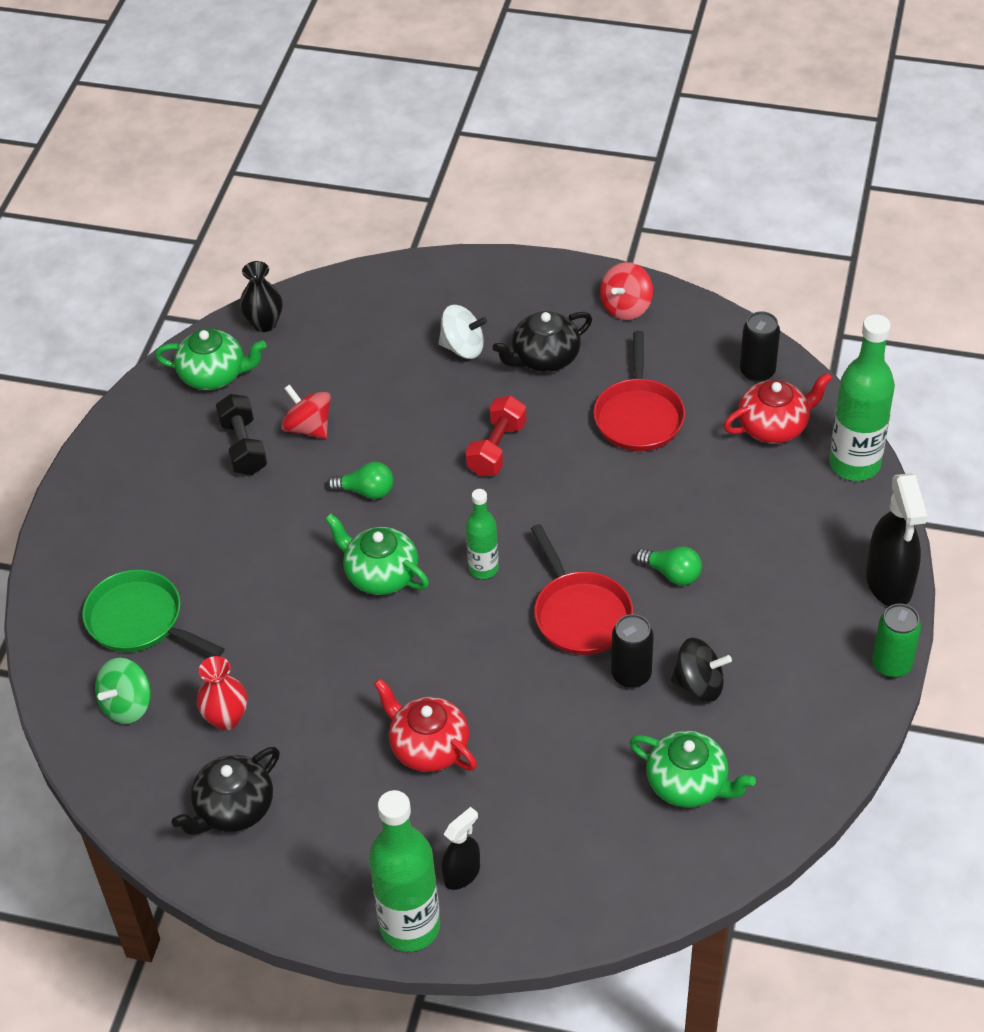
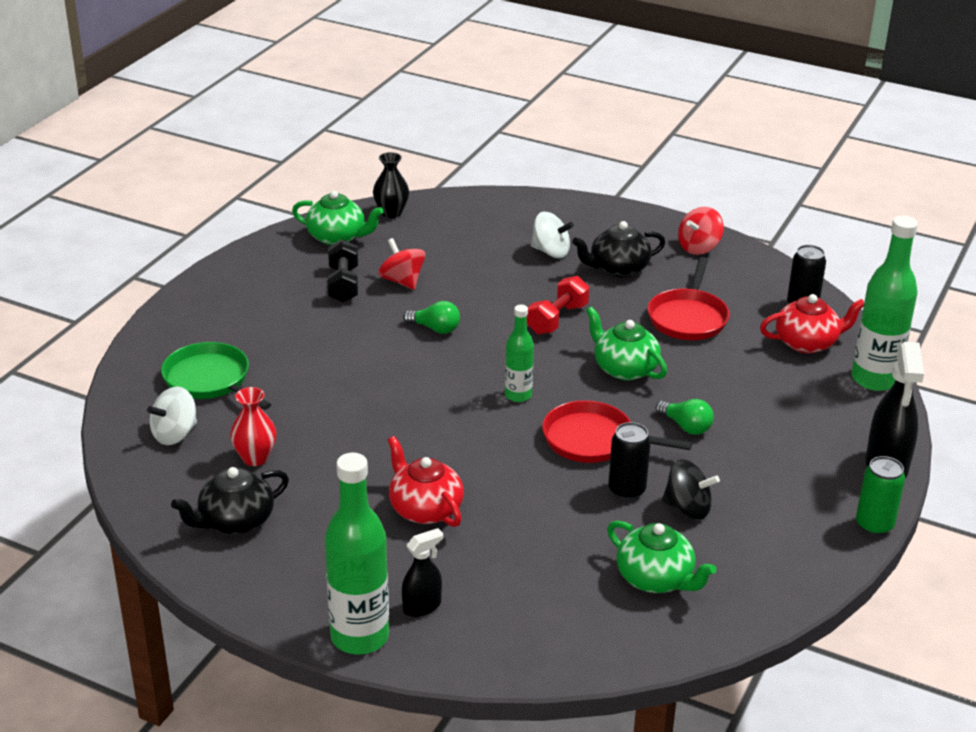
camera: 10 degrees right, 15 degrees down
green spinning top [95,658,151,724] -> white spinning top [147,386,197,445]
green teapot [325,513,429,595] -> green teapot moved to [586,307,667,381]
red pan [531,524,633,655] -> red pan turned 120 degrees clockwise [542,400,692,463]

